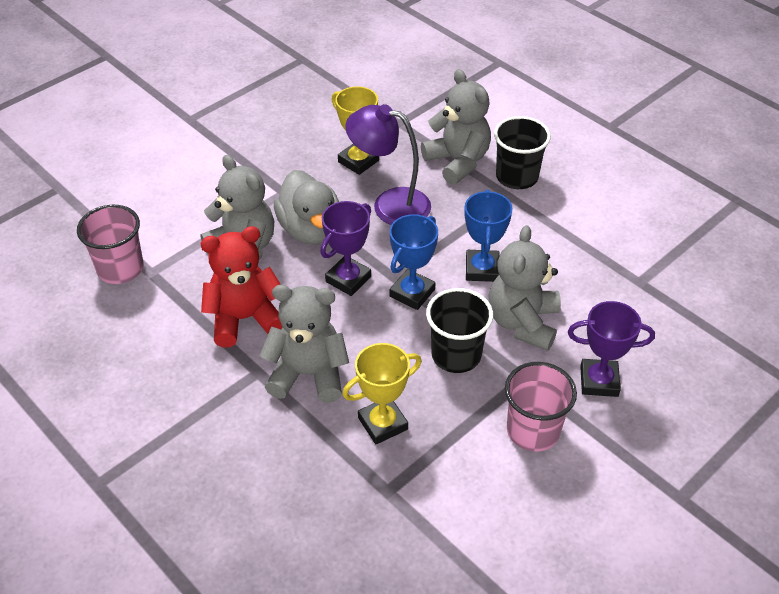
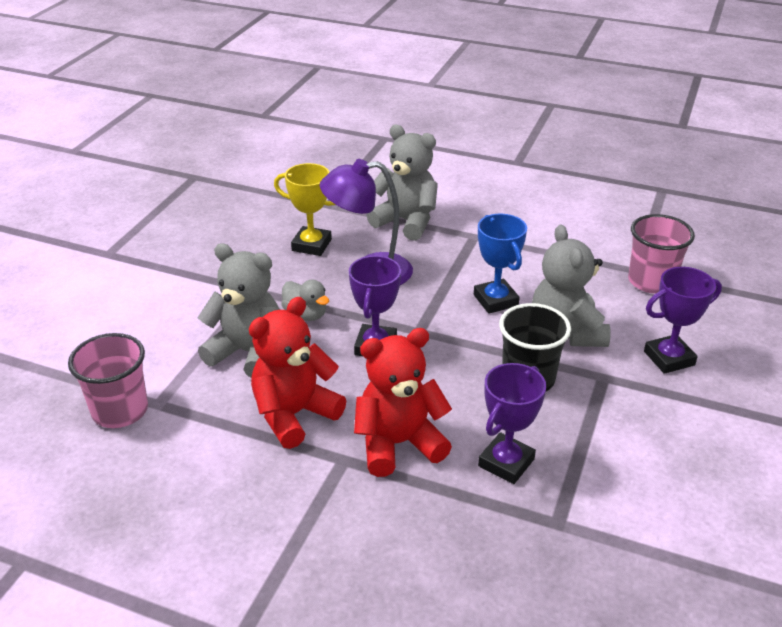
camera: 25 degrees left, 10 degrees down
grey teddy bear [260,285,349,403] -> red teddy bear [354,328,452,477]
grey duck [274,170,339,245] -> grey duck [281,280,329,321], size x0.57
yellow trophy [342,343,422,444] -> purple trophy [478,363,546,484]
blue trophy [390,214,438,310] -> none
black cup [494,116,551,189] -> none
pink cup [505,362,577,452] -> pink cup moved to [628,214,695,293]

